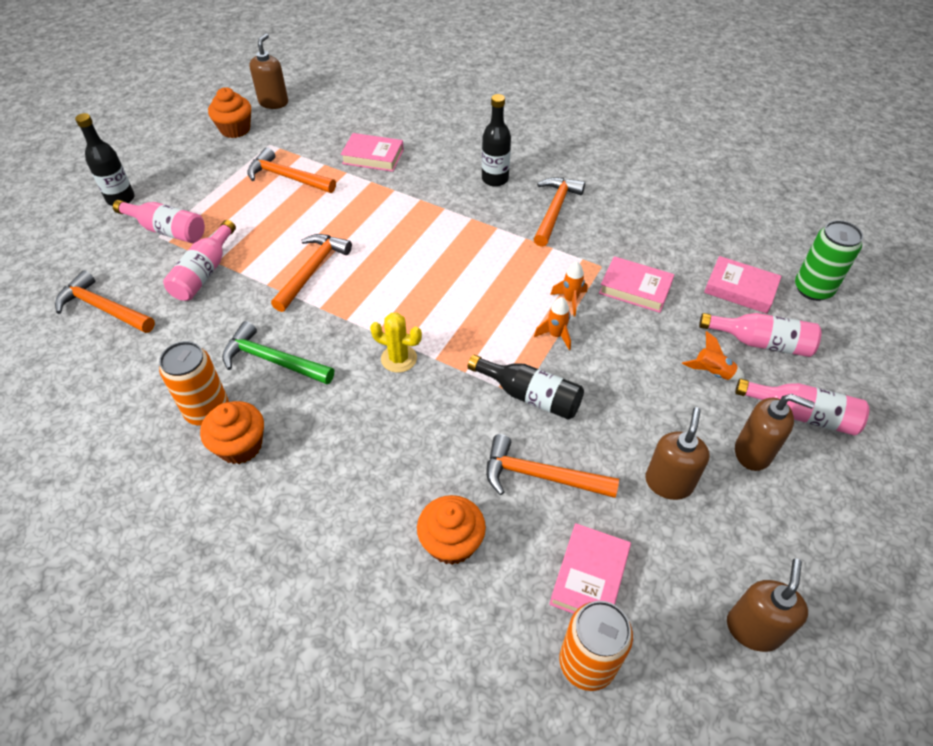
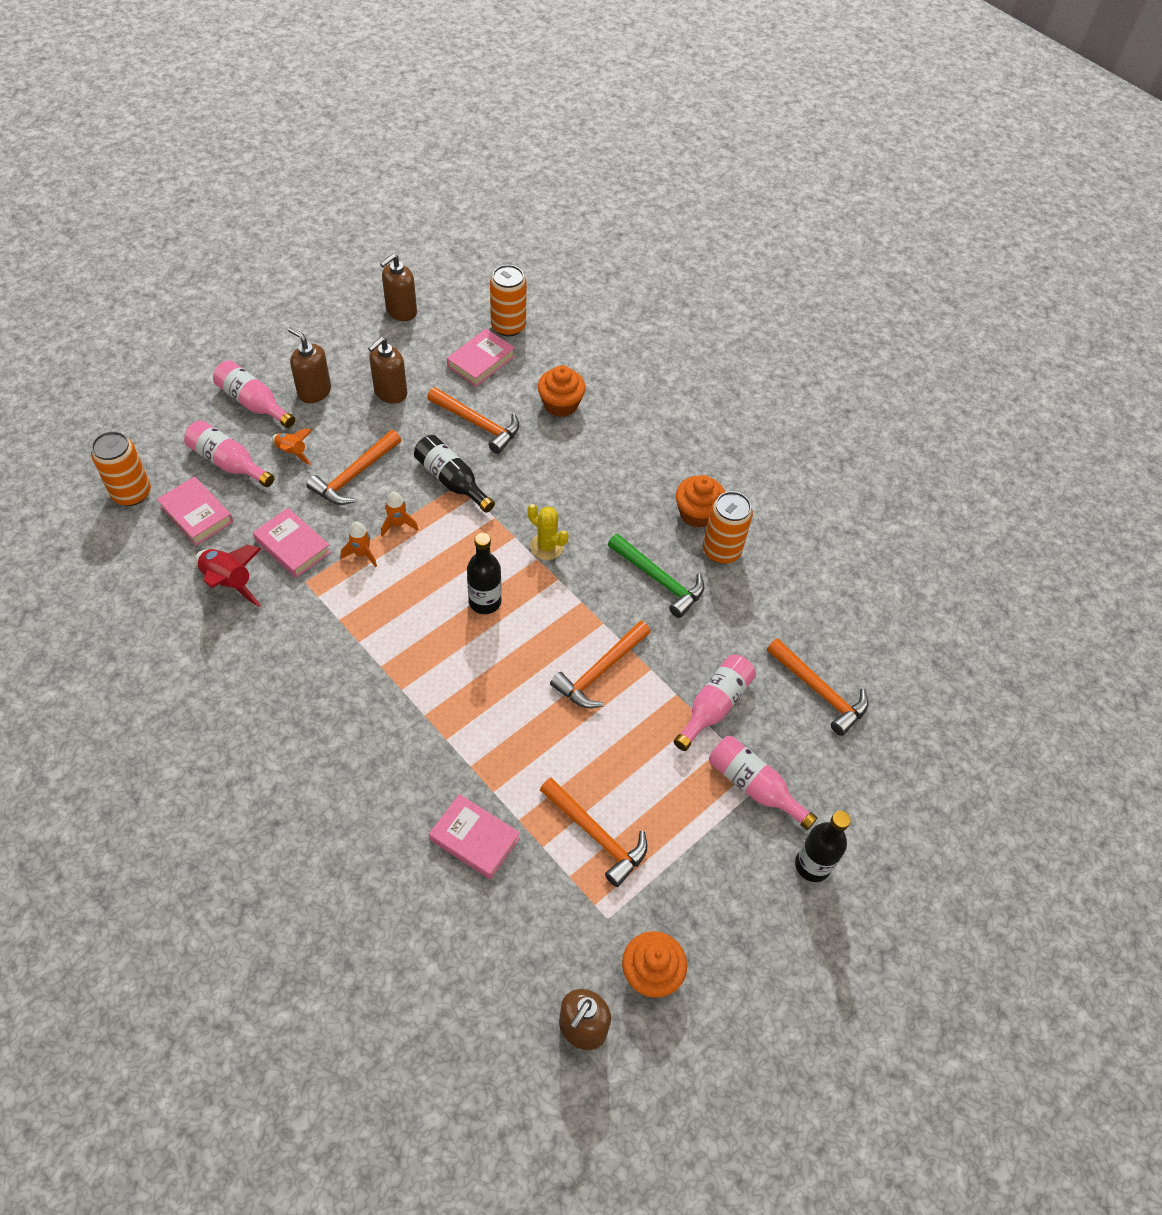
camera: 165 degrees left, 5 degrees up
black bottle [482,94,511,187] -> black bottle moved to [467,533,502,614]
orange hammer [534,177,585,247] -> orange hammer moved to [306,430,401,505]
green can [795,220,863,301] -> orange can [91,431,151,506]
none -> red rocket [195,544,261,607]

